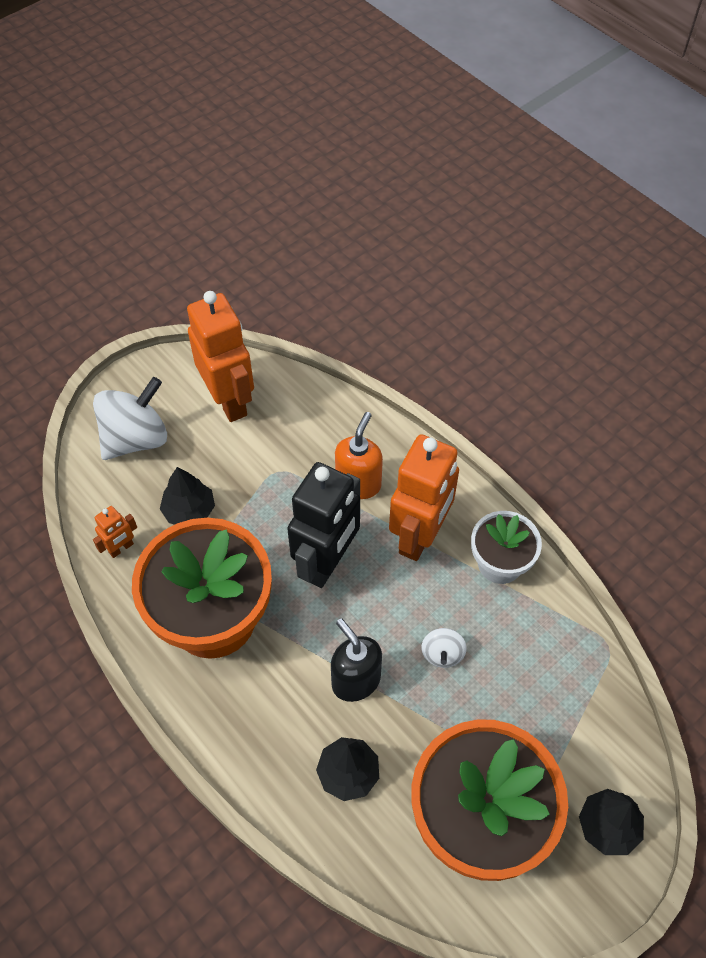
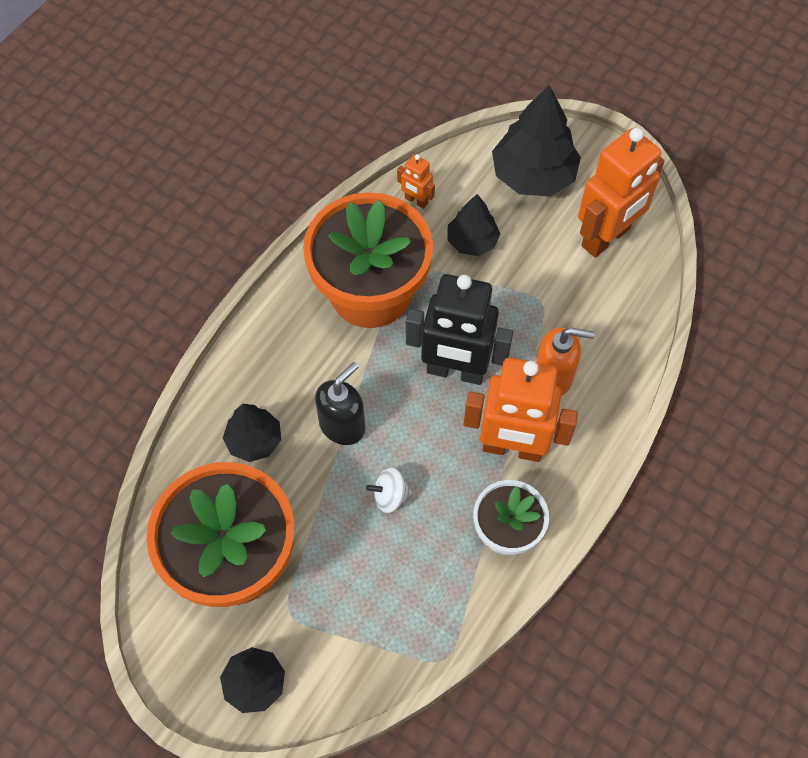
camera: 75 degrees right, 5 degrees up
white spinning top [93,377,167,460] -> black tree [492,85,581,196]

